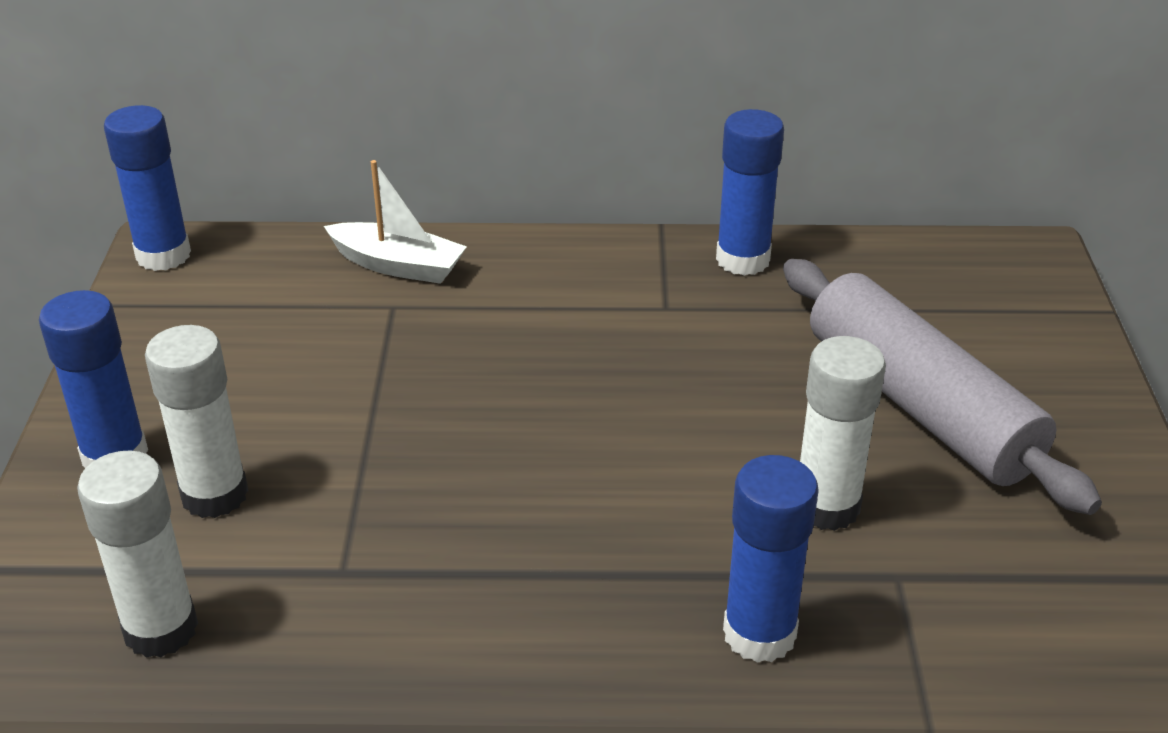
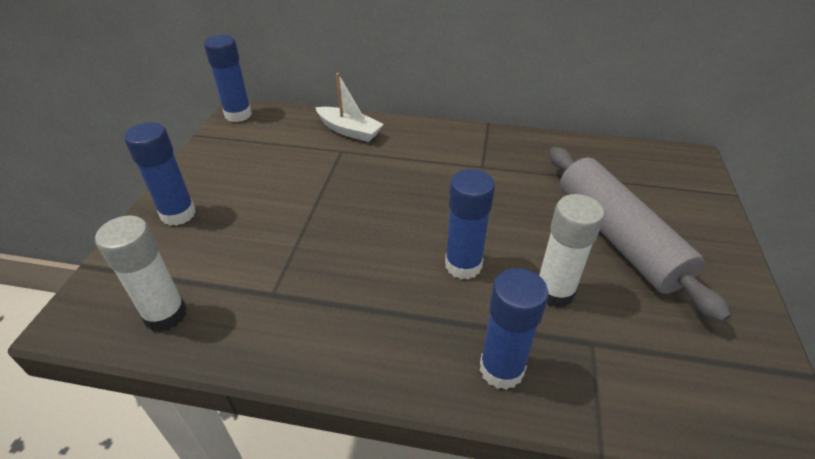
camera: 10 degrees right, 5 degrees up
white glue stick [145,325,249,518] -> none
blue glue stick [716,109,784,276] -> blue glue stick moved to [445,169,495,279]

